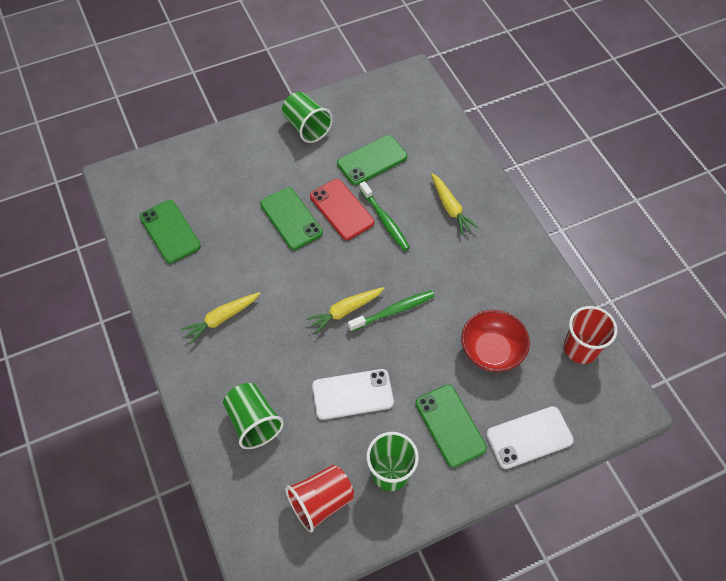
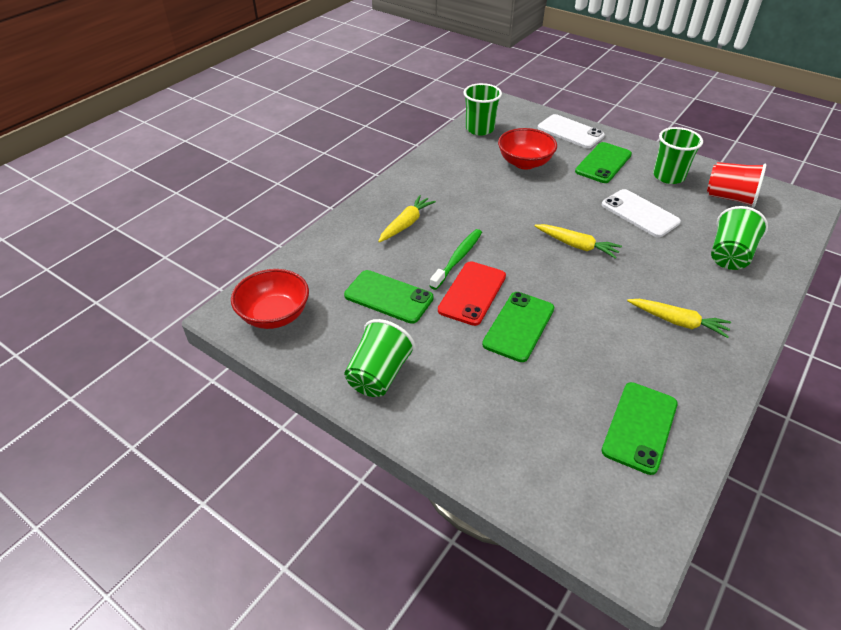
camera: 120 degrees left, 15 degrees down
green toothbrush [348,290,435,332] -> none
red cup [564,306,617,364] -> green cup [463,83,502,136]
none -> red bowl [231,269,309,329]

